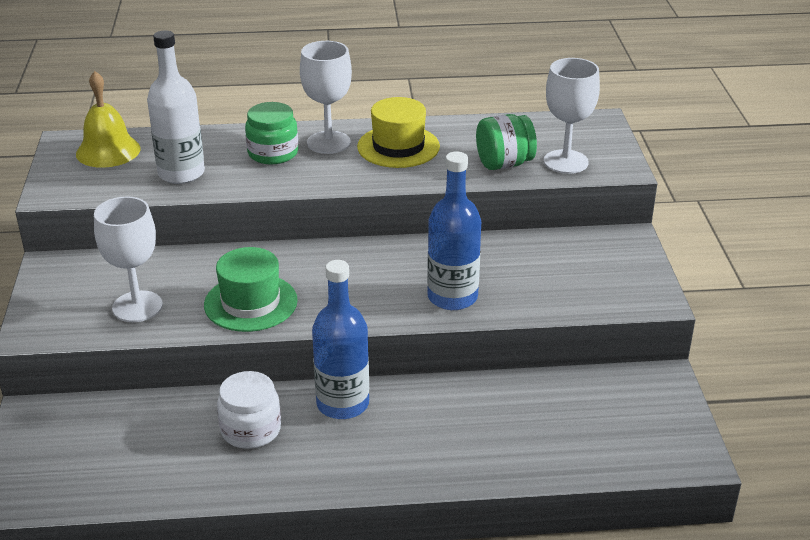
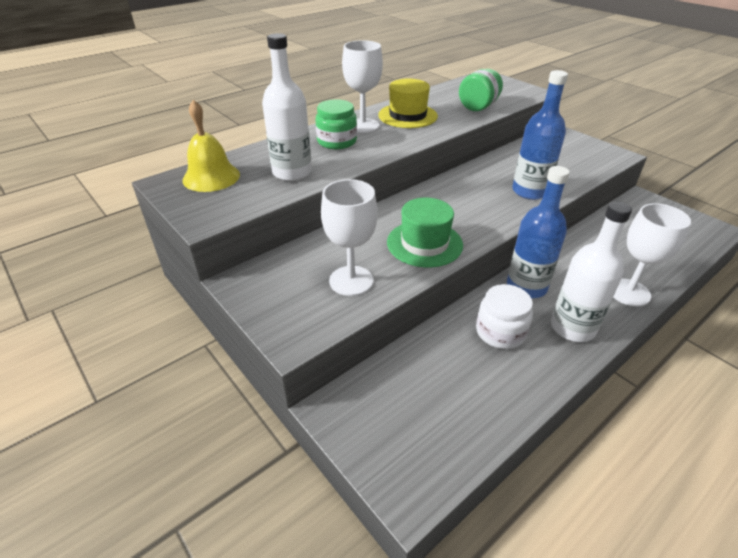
camera: 35 degrees left, 5 degrees up
white goblet [544,58,600,174] -> white goblet moved to [613,203,691,306]
none -> white bottle [551,202,632,342]

